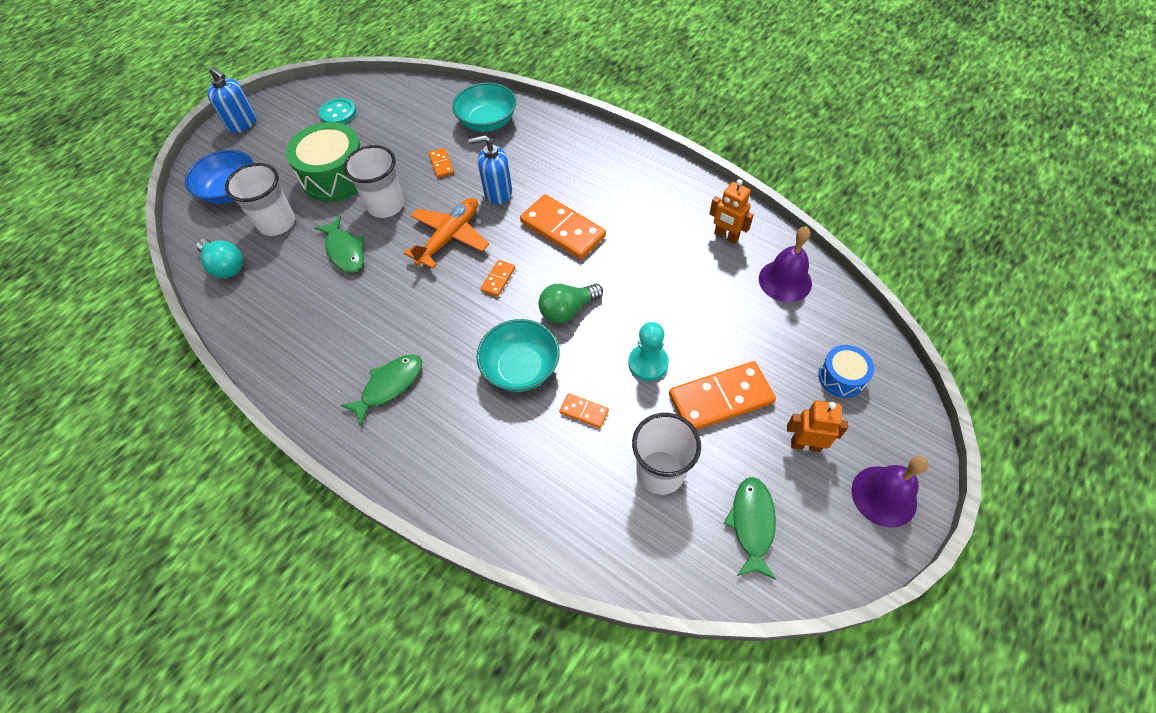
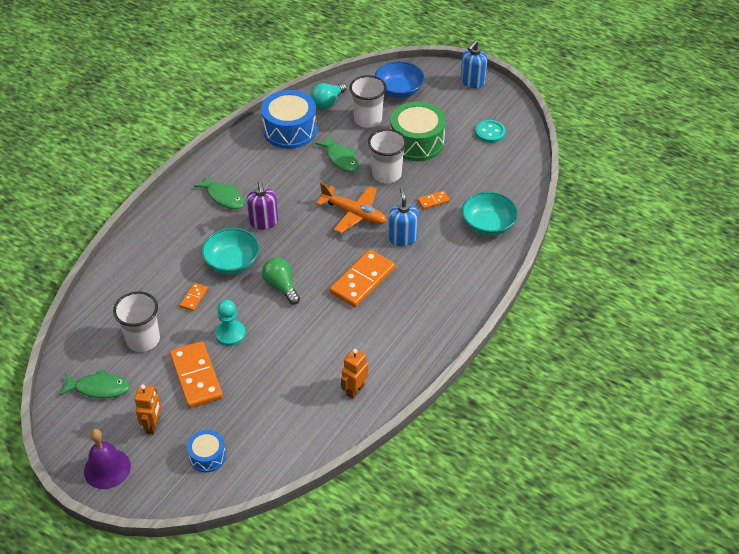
camera: 85 degrees right, 10 degrees down
green fish [315,216,364,273] -> green fish turned 90 degrees counterclockwise [315,135,359,172]
orange domino [480,260,515,297] -> none
purple bell [759,227,812,302] -> none
none -> purple soap dispenser [247,181,278,230]
none -> blue drum [261,90,317,149]

